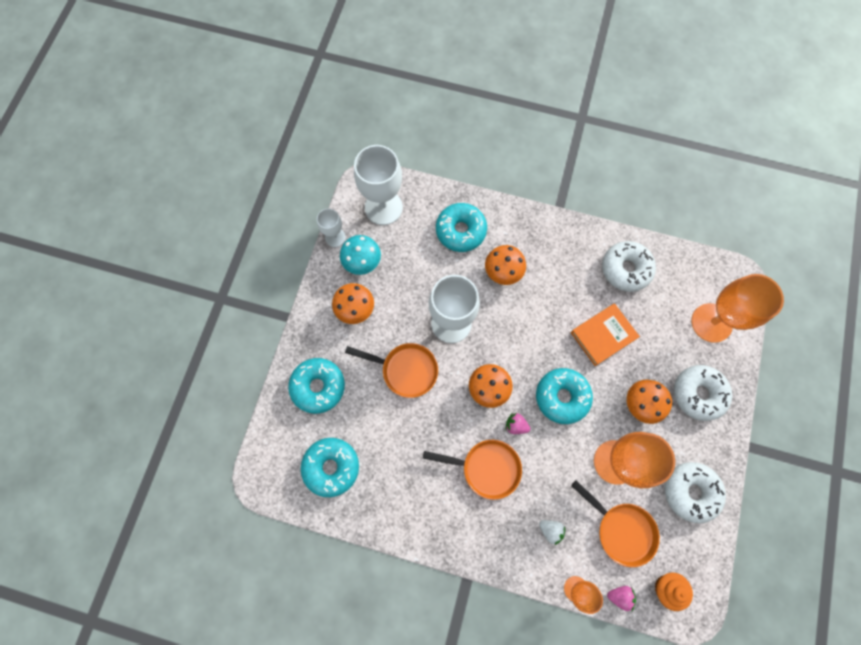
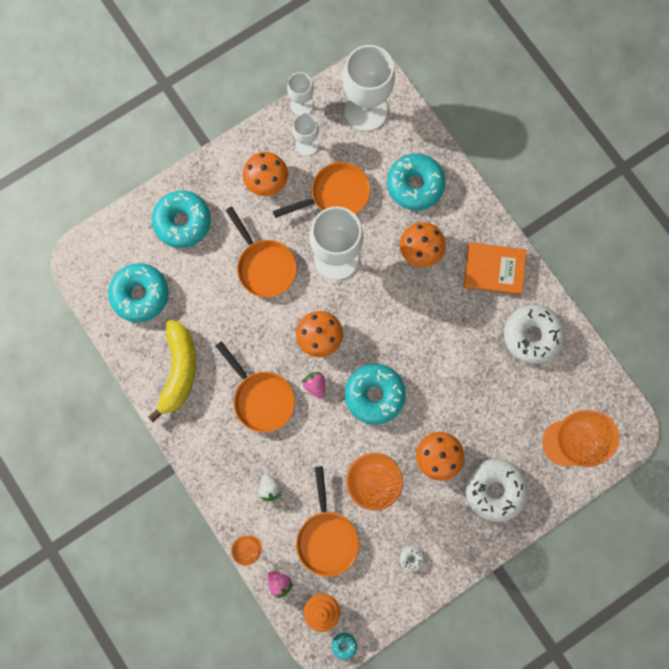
camera: 40 degrees right, 5 degrees up
turquoise mushroom [340,235,381,275] -> white goblet [292,113,319,156]
orange book [571,304,640,366] -> orange book moved to [463,242,527,295]
white donut [665,462,726,523] -> white donut [400,546,425,572], size x0.40
none -> yellow banana [148,320,196,422]
none -> orange pan [273,162,370,218]
none -> turquoise donut [332,633,357,660]

